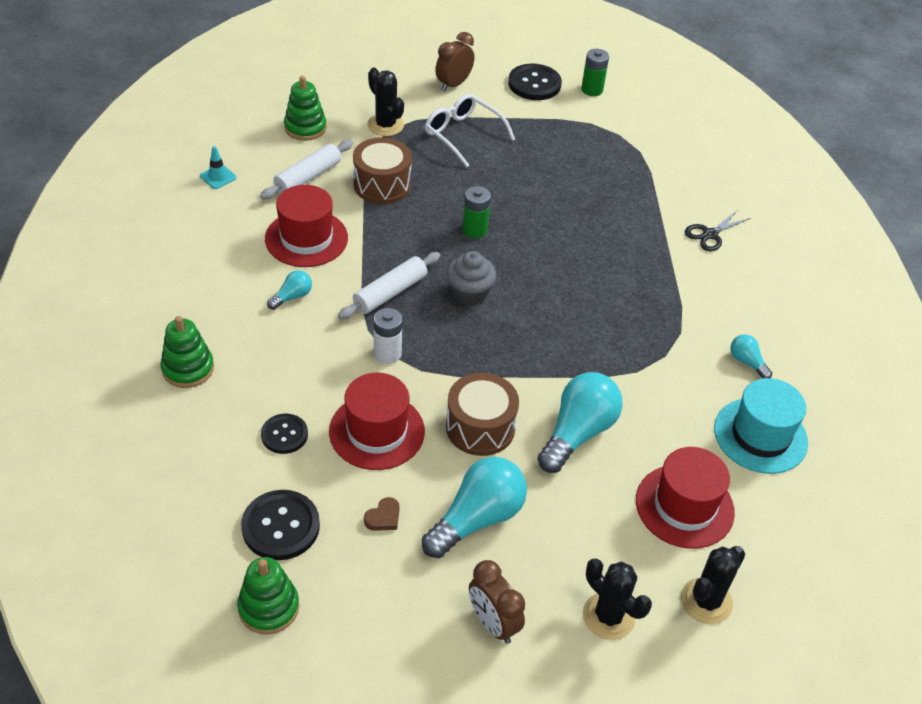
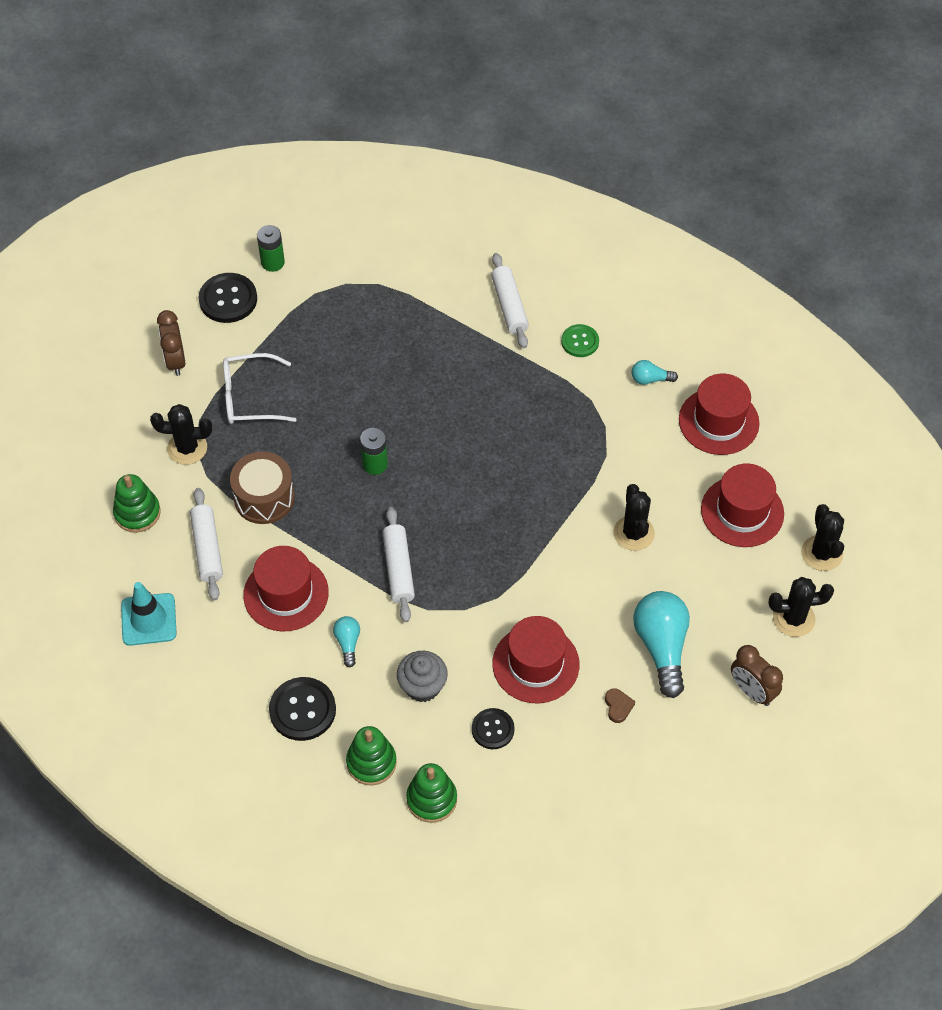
camera: 50 degrees left, 10 degrees up
turquoise traffic cone [200,146,237,189] -> turquoise traffic cone [121,582,177,646], size x1.74
green stacking toy [237,557,299,635] -> green stacking toy moved to [406,763,457,823]
black button [241,490,320,560] -> black button moved to [269,677,336,741]
white battery [374,308,402,364] -> none
brown drum [446,373,519,456] -> none
grey cupcake [447,251,496,306] -> grey cupcake moved to [397,651,448,702]
brown clock [469,560,525,644] -> brown clock turned 45 degrees clockwise [731,645,783,706]
turquoise light bulb [537,372,623,473] -> black cactus [613,484,655,551]
black scissors [685,211,750,251] -> white rolling pin [491,253,529,348]
turquoise hat [714,378,808,474] -> red hat [679,374,760,455]
none -> green button [561,324,599,357]

